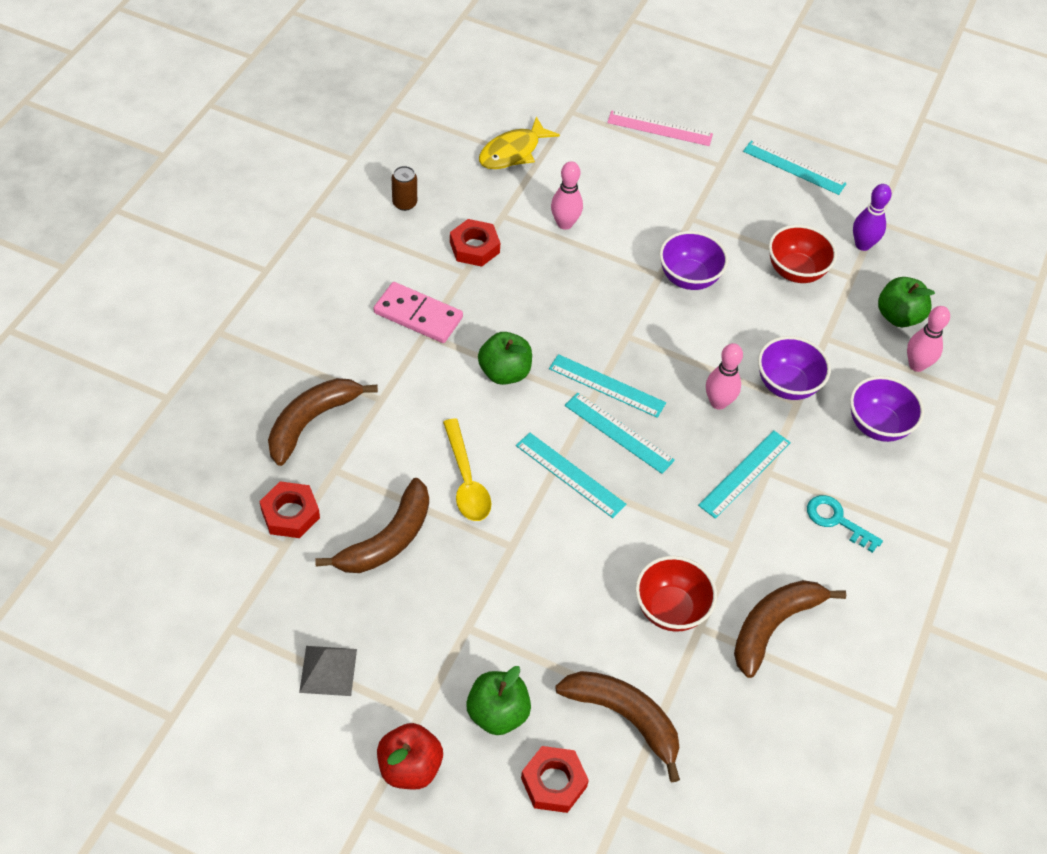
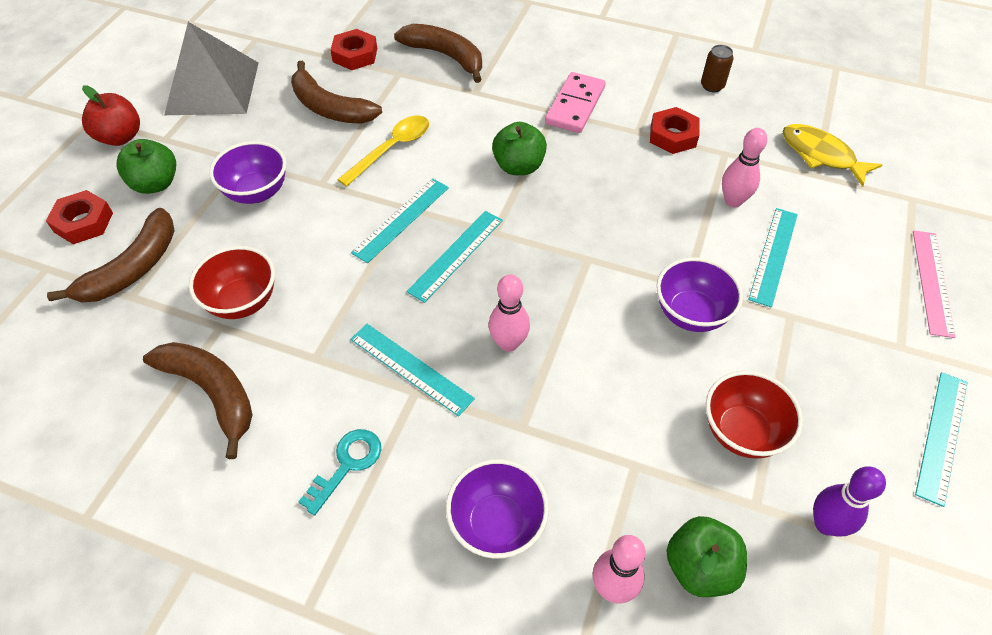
camera: 90 degrees right, 0 degrees up
grey pyramid [299,646,357,696] -> grey pyramid [164,22,259,115], size x1.99
yellow spoon [443,419,491,521] -> yellow spoon turned 150 degrees clockwise [337,115,429,187]
turquoise ruler [549,354,666,418] -> turquoise ruler moved to [748,208,798,307]
purple bowl [758,336,831,400] -> purple bowl moved to [209,141,286,204]

